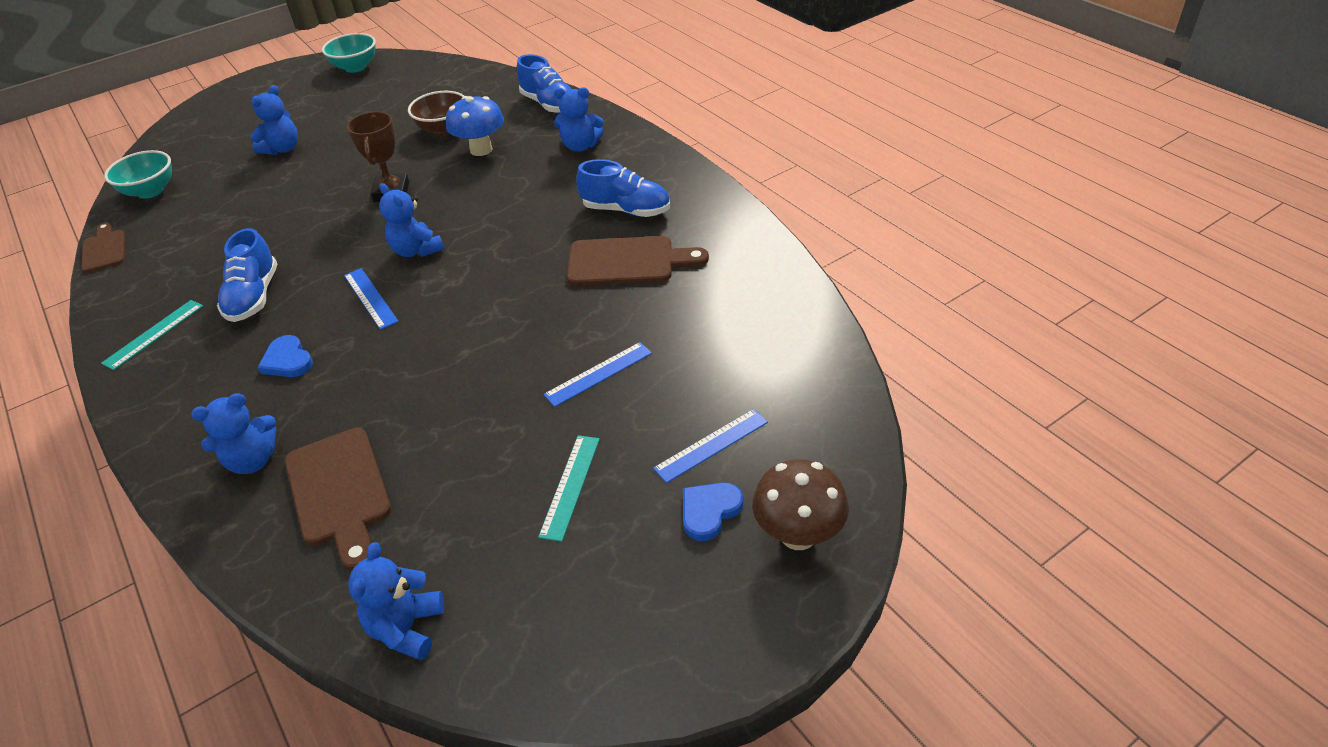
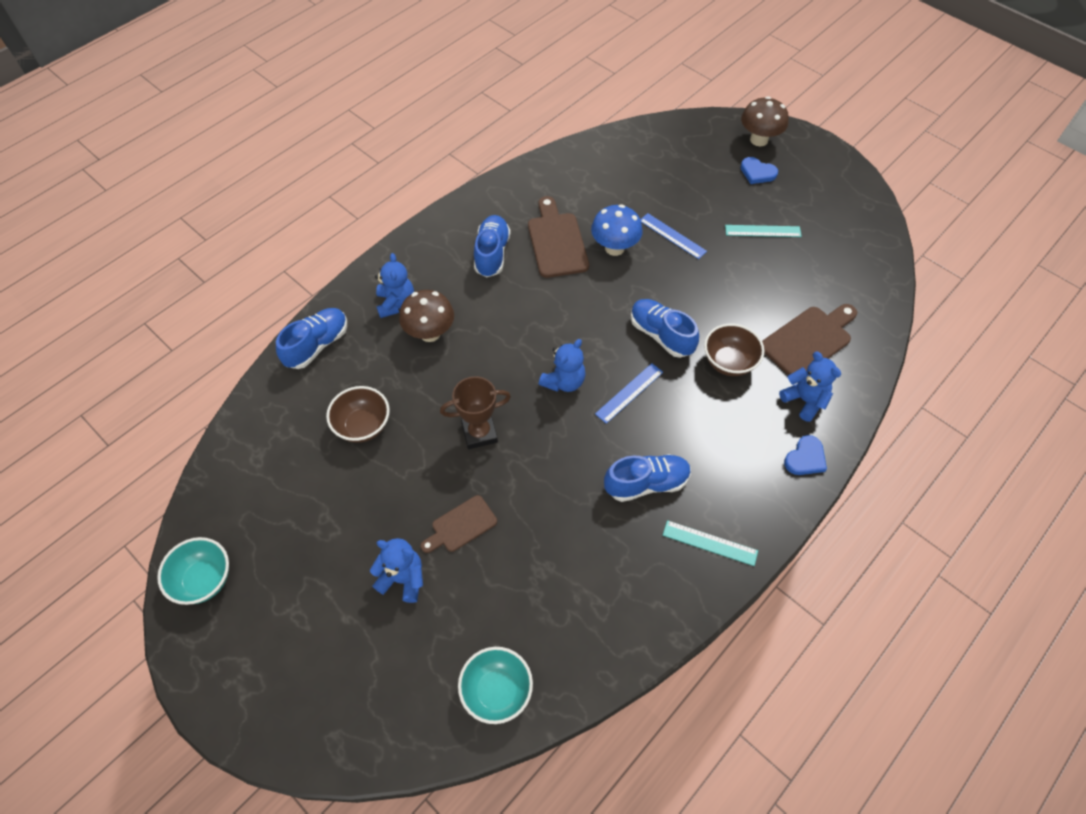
camera: 105 degrees left, 15 degrees up
brown cutting board [81,222,125,273] -> brown cutting board moved to [421,495,497,553]
blue heart [257,335,313,377] -> blue heart moved to [784,435,827,475]
blue teddy bear [348,542,444,661] -> none
blue mushroom [446,96,504,156] -> blue mushroom moved to [591,204,643,256]
blue ruler [653,409,768,483] -> none
none -> brown mushroom [399,290,454,342]
none -> blue shoe [631,299,699,358]
none -> brown bowl [704,324,765,376]

